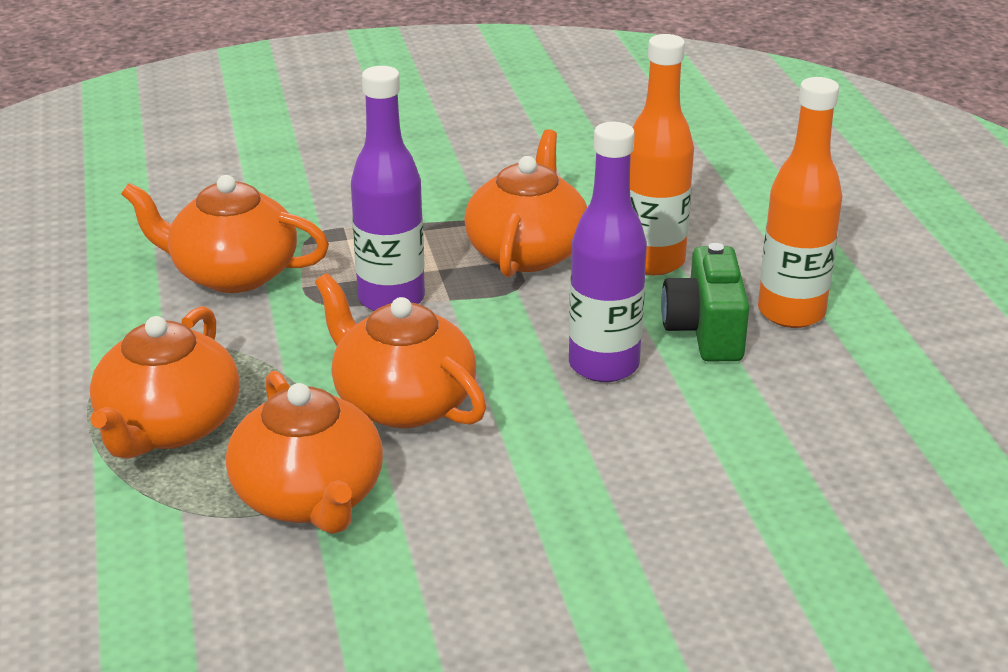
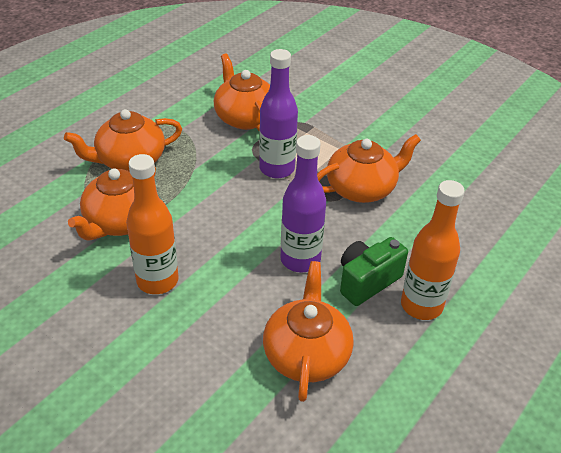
camera: 50 degrees right, 10 degrees up
orange teapot [315,273,486,428] -> orange teapot moved to [263,261,354,402]
orange bottle [630,34,694,275] -> orange bottle moved to [126,154,179,294]

